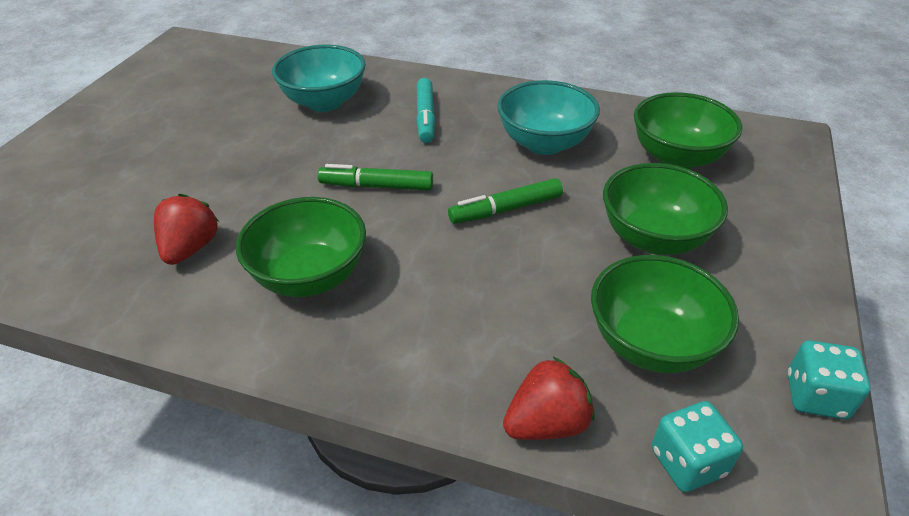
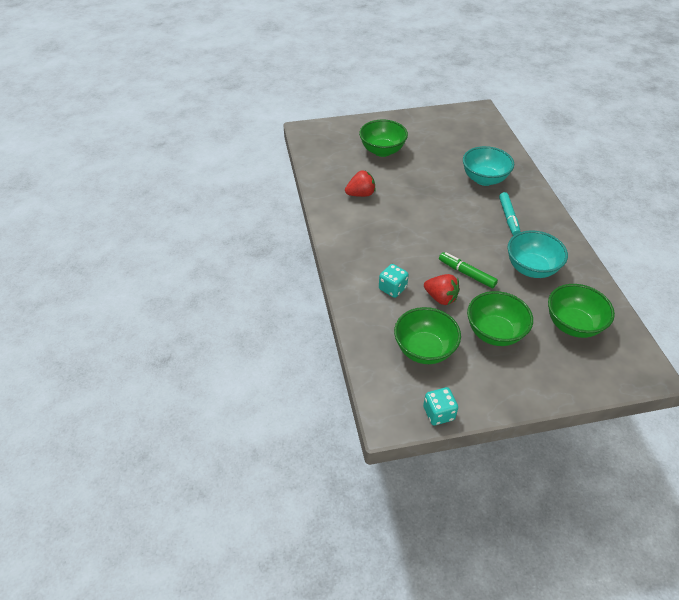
camera: 60 degrees right, 5 degrees up
green bowl [236,197,366,297] -> green bowl moved to [359,119,408,157]
green marker [318,164,433,190] -> none
turquoise marker [416,78,435,143] -> turquoise marker turned 60 degrees counterclockwise [499,192,521,236]
red strawberry [503,357,595,440] -> red strawberry moved to [424,274,460,305]
turquoise dice [652,401,743,492] -> turquoise dice moved to [379,264,409,298]

